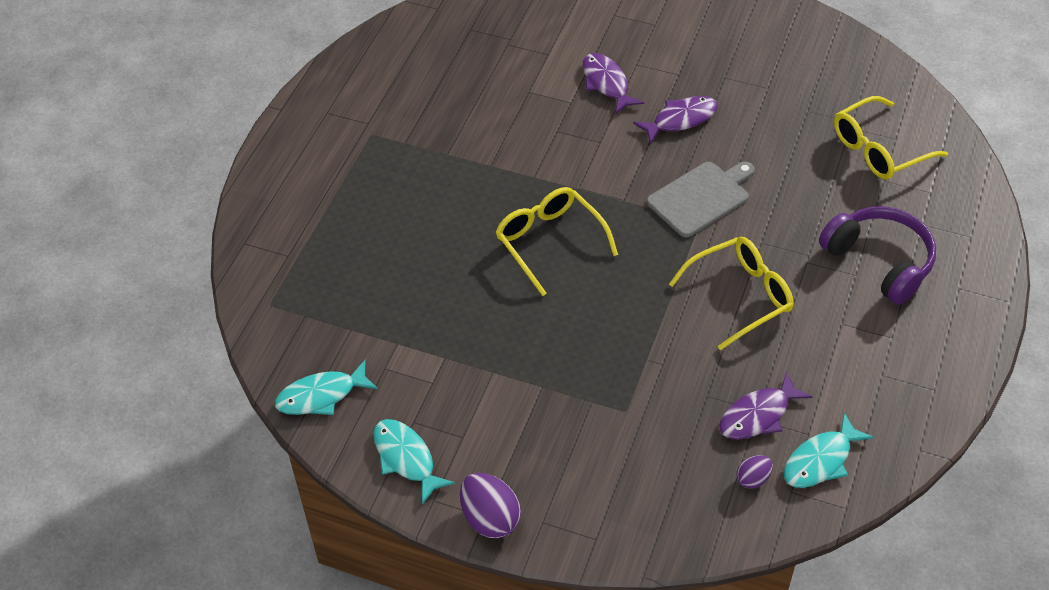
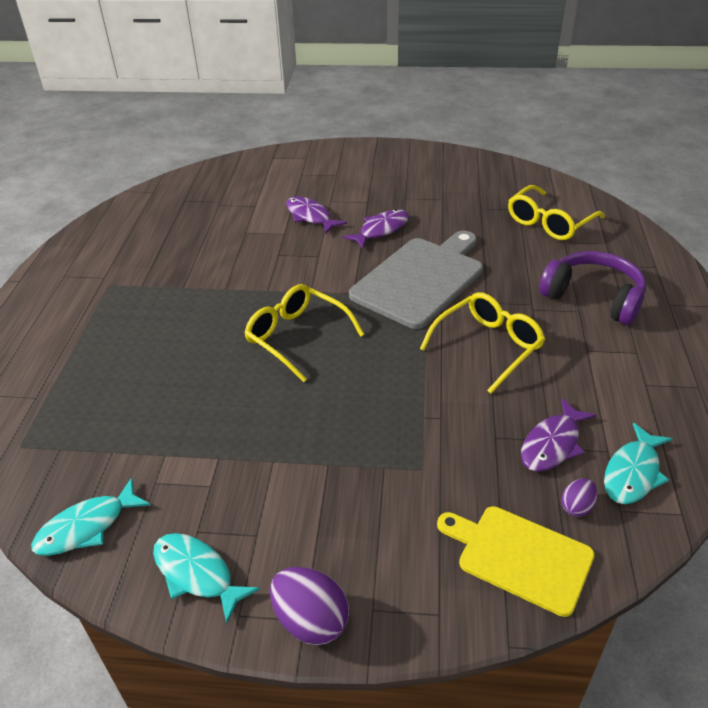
camera: 15 degrees left, 10 degrees down
grey cutting board [647,162,755,237] -> grey cutting board [349,231,483,329], size x1.54
none -> yellow cutting board [437,506,595,617]

